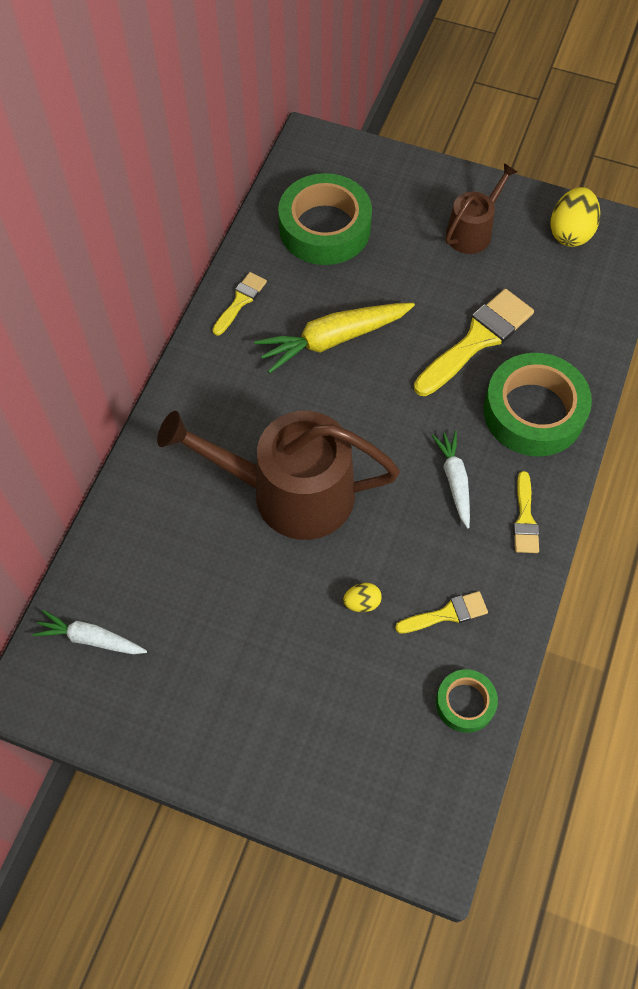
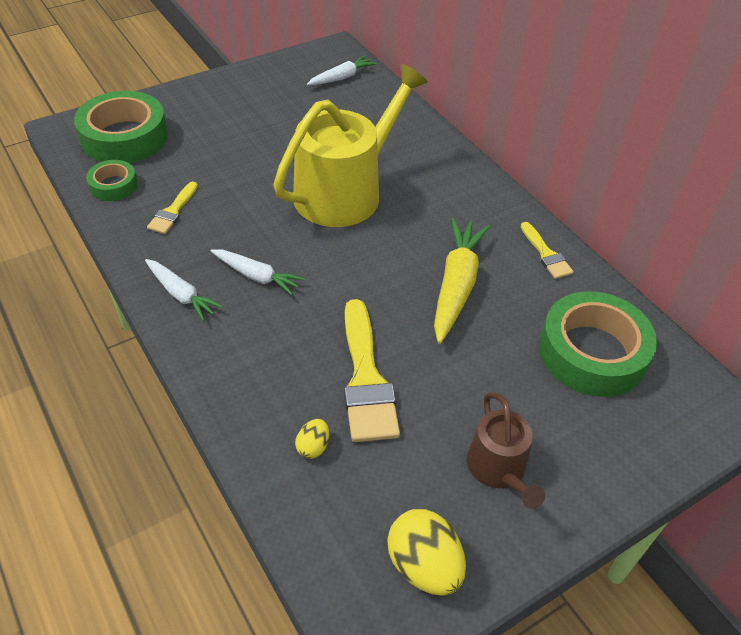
camera: 125 degrees right, 15 degrees down
brown watering can [157,411,400,540] -> yellow watering can [273,64,428,227]
yellow egg [343,583,382,612] -> yellow egg moved to [295,419,329,459]
green tape [484,353,592,456] -> green tape moved to [74,91,168,163]
yellow brush [513,471,539,553] -> white carrot [145,259,223,321]

